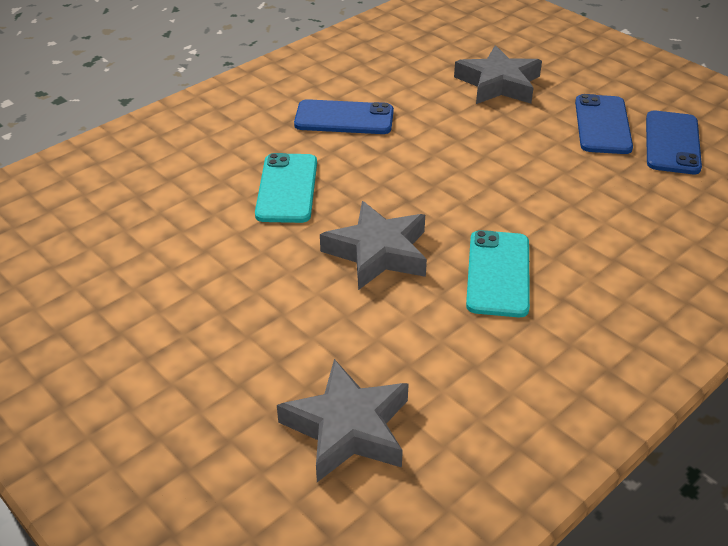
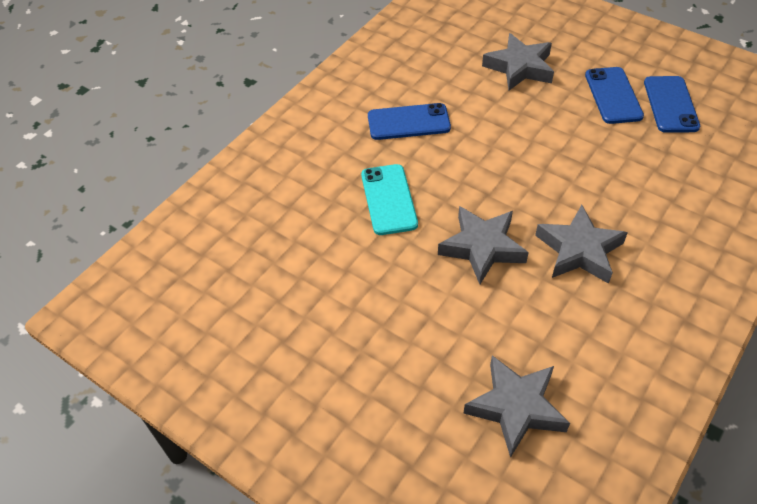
camera: 10 degrees left, 10 degrees up
turquoise phone [466,230,530,317] -> grey star [535,205,628,284]

